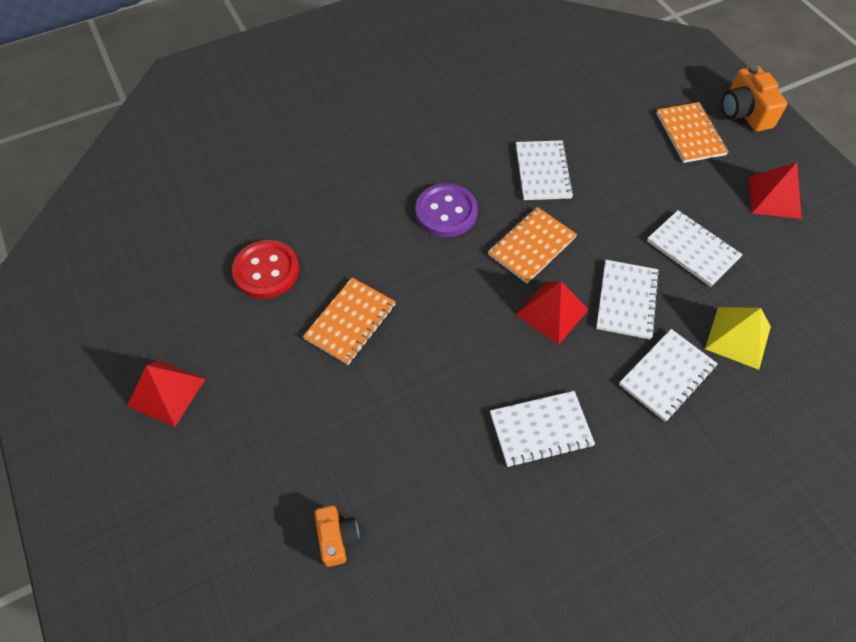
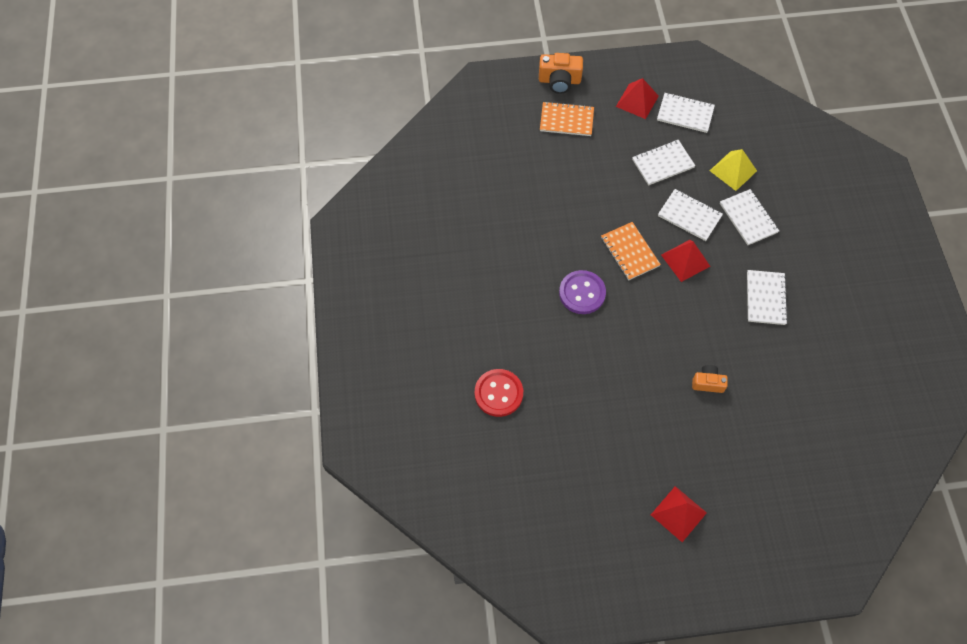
camera: 70 degrees left, 5 degrees up
red button [232,240,299,299] -> red button moved to [475,369,523,417]
orange notebook [303,277,396,365] -> none
orange camera [314,505,359,567] -> orange camera moved to [692,365,728,393]
white notebook [516,140,574,200] -> white notebook moved to [657,93,715,133]

